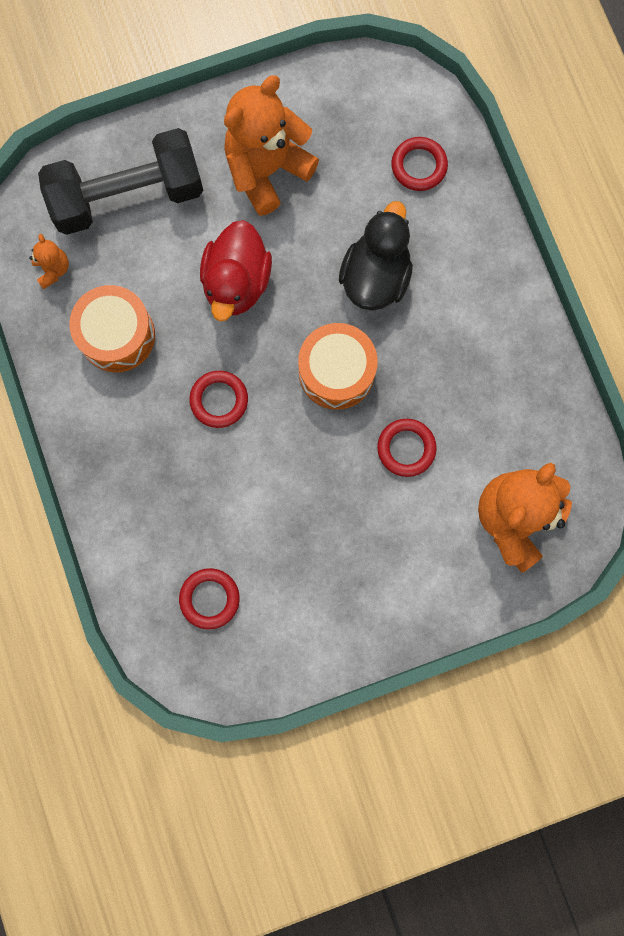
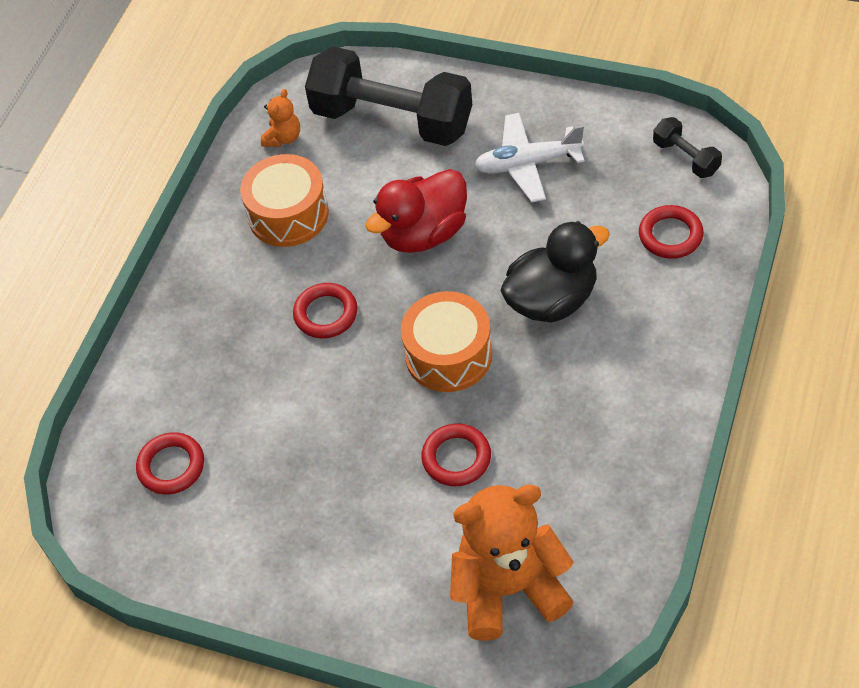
camera: 45 degrees right, 25 degrees down
orange teddy bear [224,75,319,216] -> white plane [474,113,585,203]
none -> black dumbbell [653,117,722,178]

